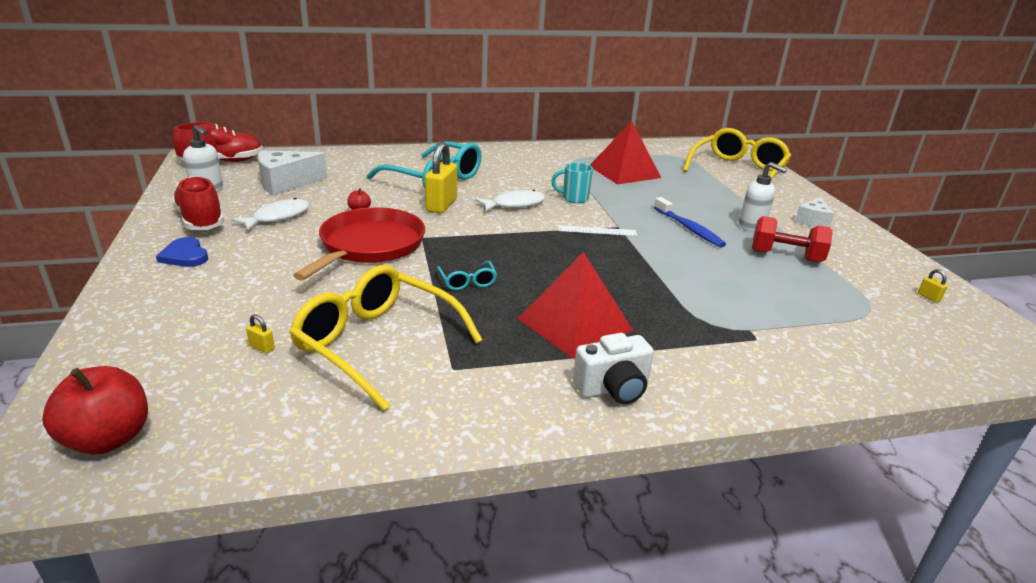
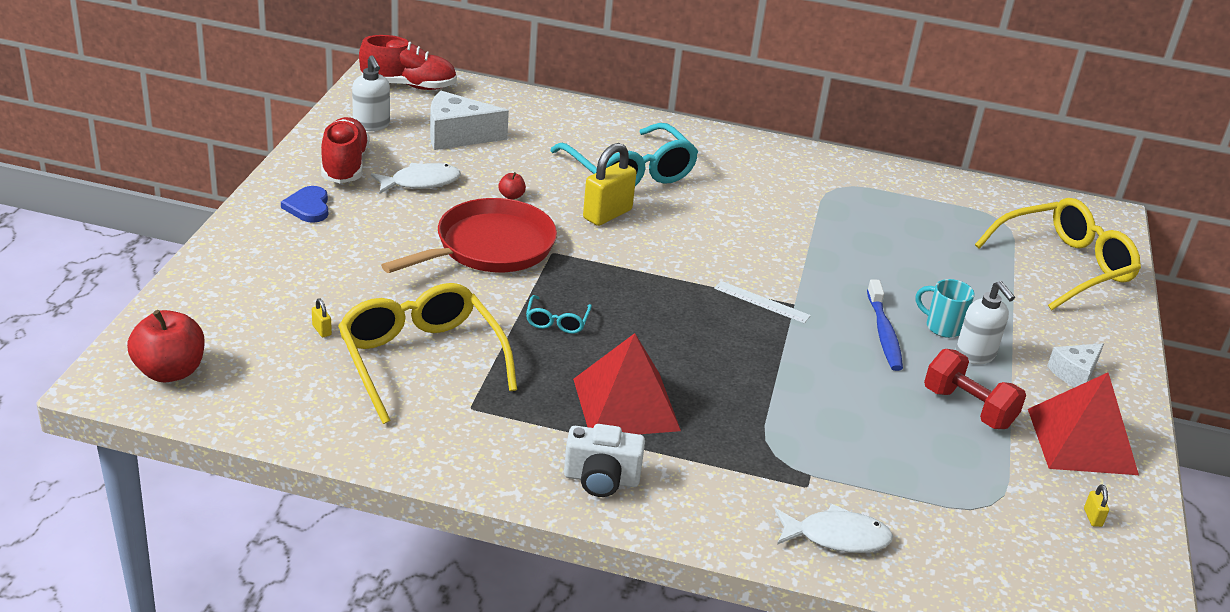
camera: 25 degrees right, 5 degrees up
white fish [475,190,546,212] -> white fish moved to [775,504,893,553]
turquoise mug [551,162,593,203] -> turquoise mug moved to [916,279,975,338]
red pyramid [590,121,661,185] -> red pyramid moved to [1028,373,1139,475]

